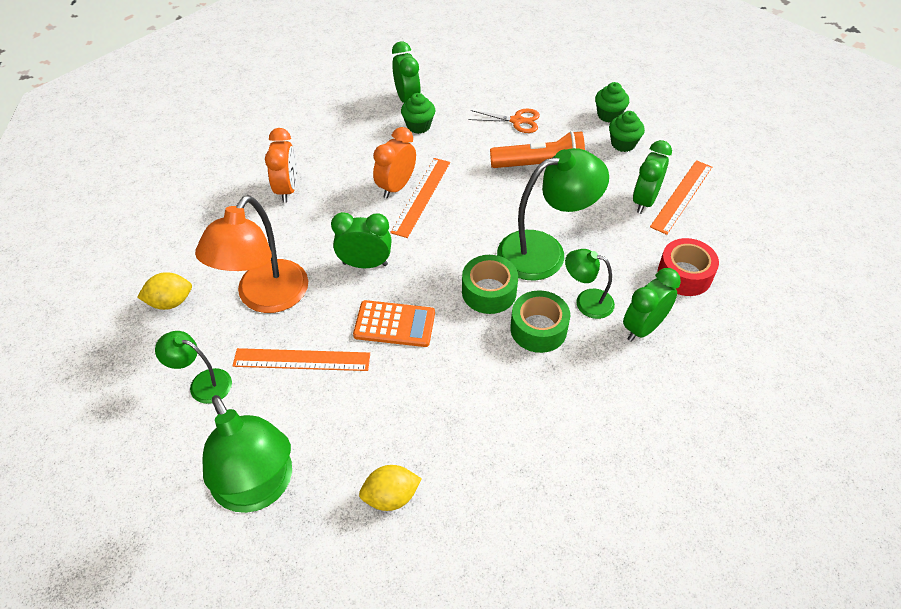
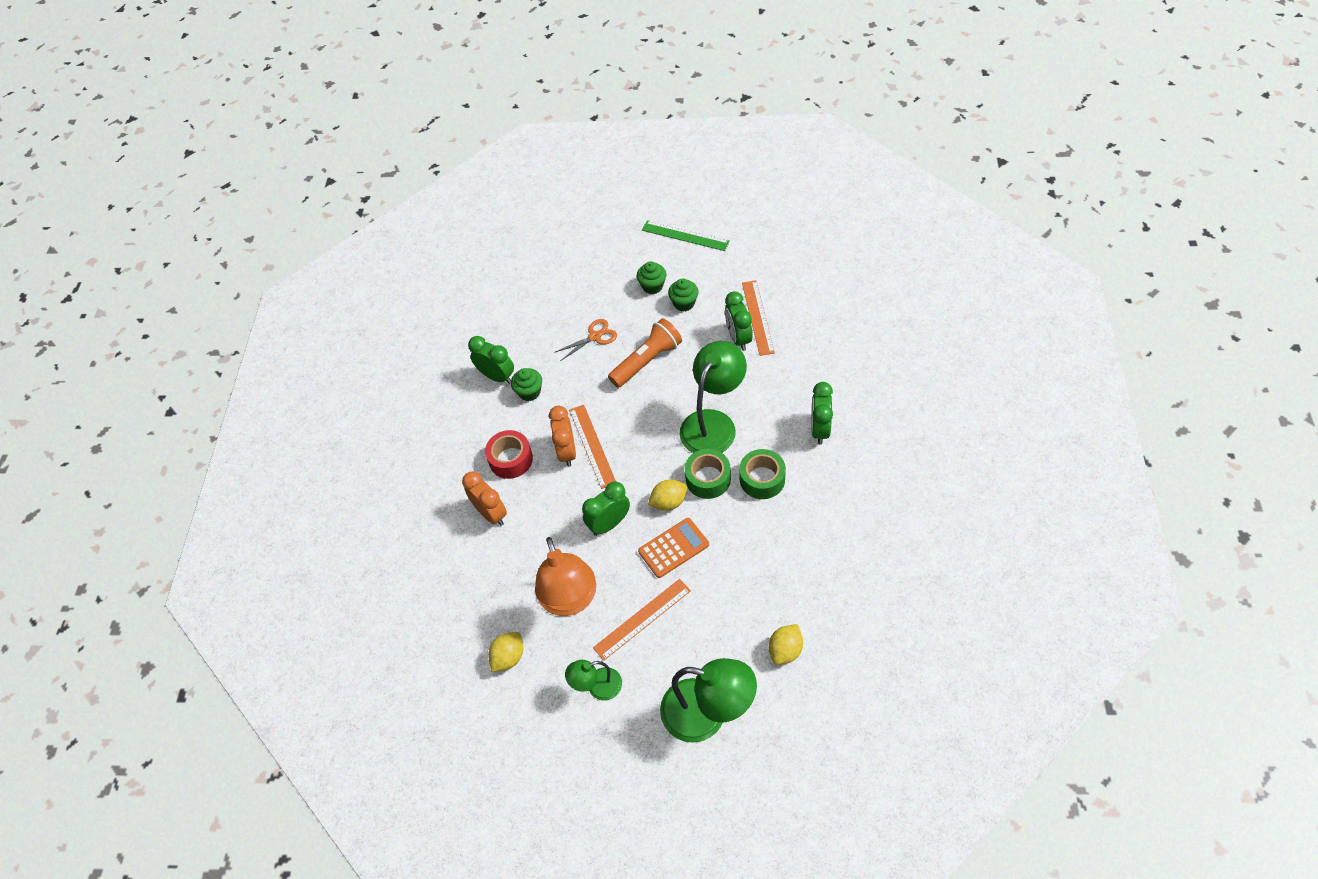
camera: 35 degrees left, 5 degrees up
green lamp [565,249,615,319] -> none
red tape [658,238,719,296] -> red tape moved to [485,430,533,479]
none -> green ruler [642,220,730,251]
none -> yellow lemon [648,479,687,511]

